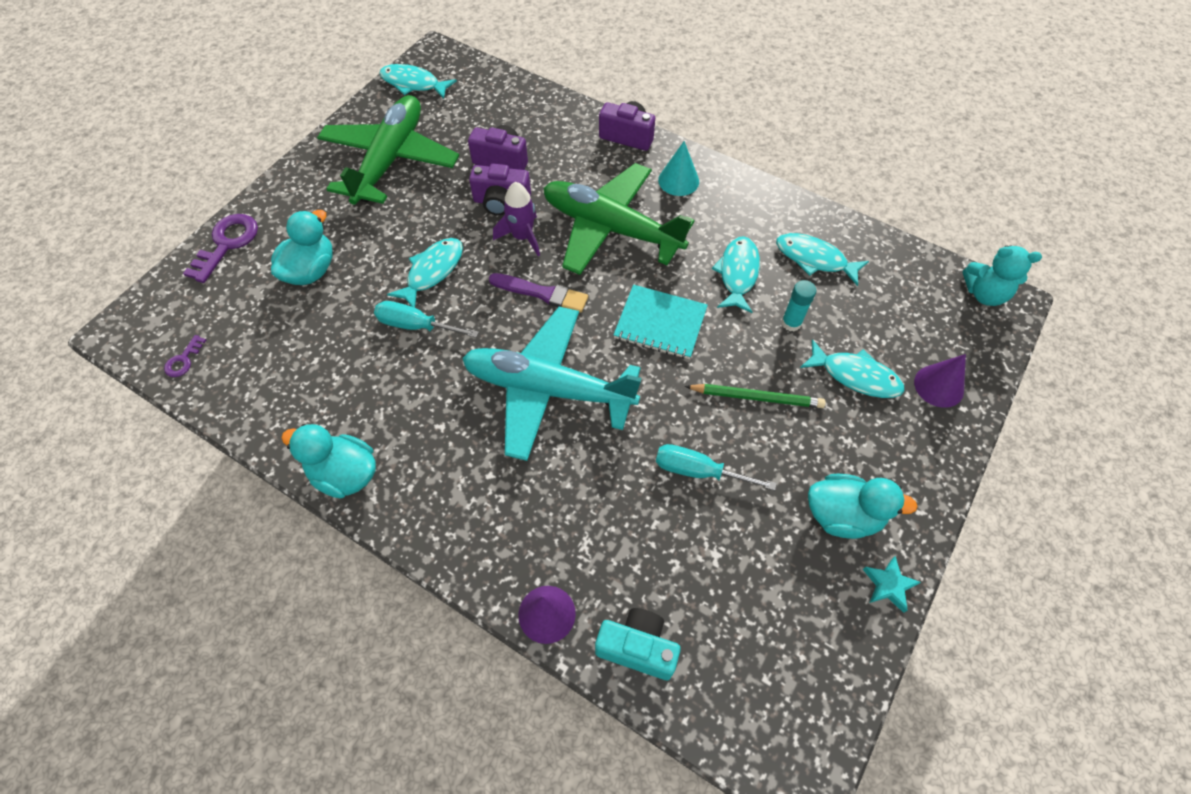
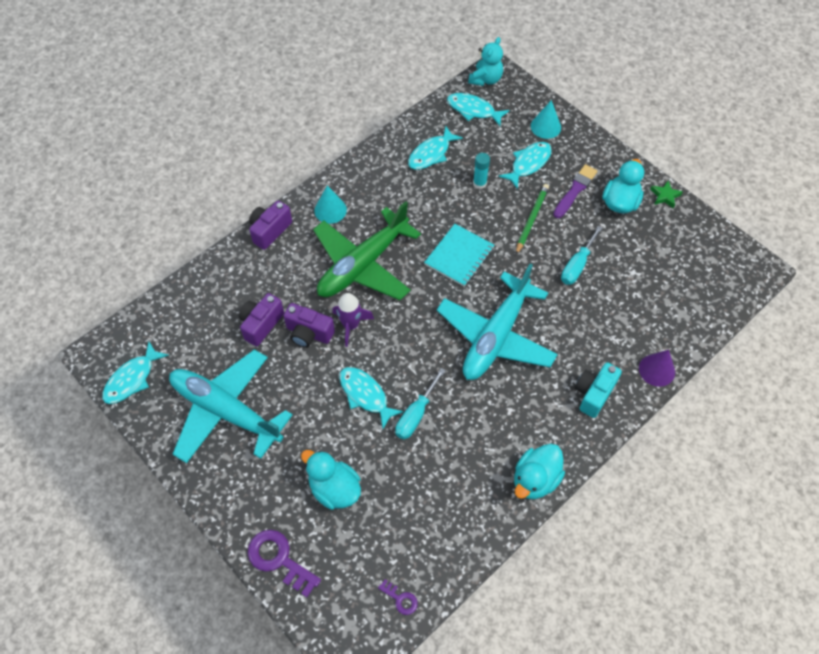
camera: 75 degrees left, 0 degrees up
green plane [317,95,459,205] -> turquoise plane [169,349,293,463]
purple camera [469,164,531,216] -> purple camera turned 90 degrees clockwise [284,303,335,348]
purple brush [489,273,588,313] -> purple brush moved to [553,164,597,218]
turquoise camera [595,608,681,680] -> turquoise camera moved to [575,362,622,418]
turquoise fish [712,236,760,313] -> turquoise fish moved to [447,93,510,126]
turquoise star [863,556,921,613] -> green star [650,180,683,209]
purple cone [914,354,966,408] -> turquoise cone [531,100,561,139]

